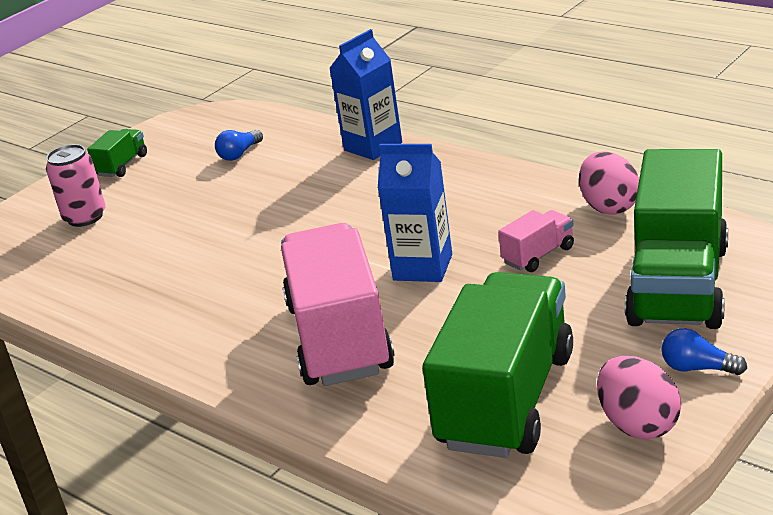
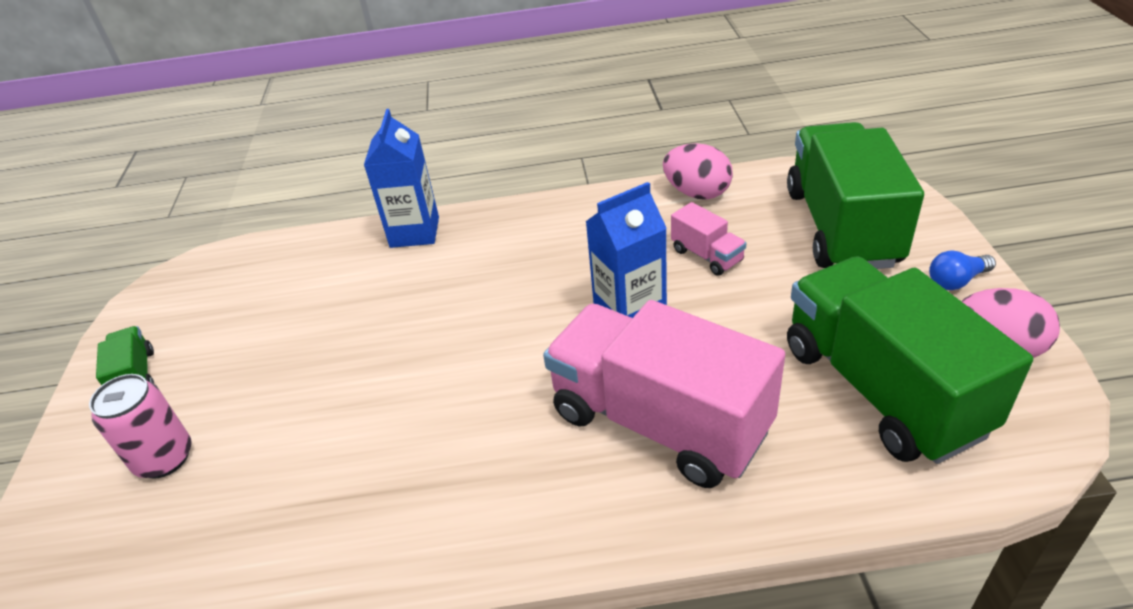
camera: 45 degrees left, 10 degrees up
blue light bulb [215,130,263,161] -> none
pink truck [498,210,574,272] -> pink truck turned 135 degrees clockwise [671,202,746,276]
green truck [625,149,728,329] -> green truck turned 150 degrees counterclockwise [787,122,924,269]

